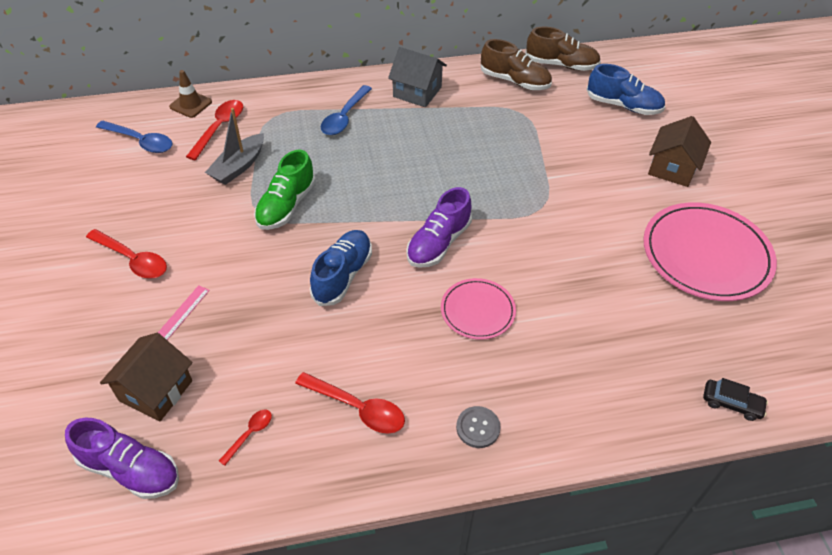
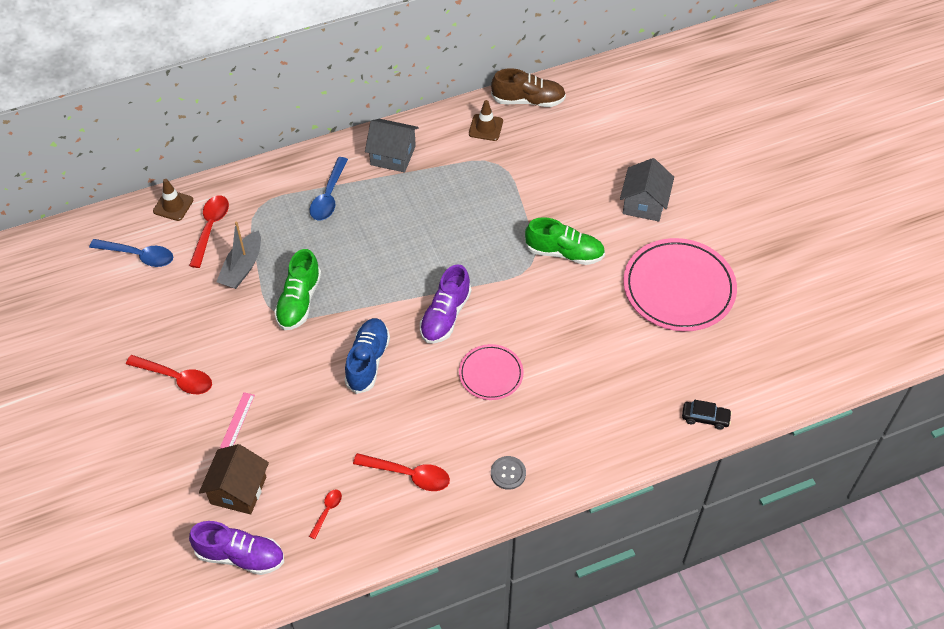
camera: 10 degrees left, 5 degrees up
brown shoe [481,39,552,90] -> brown traffic cone [469,100,503,141]
blue shoe [586,64,665,115] -> none
brown house [648,116,711,187] -> grey house [620,158,674,222]
none -> green shoe [525,217,605,265]

